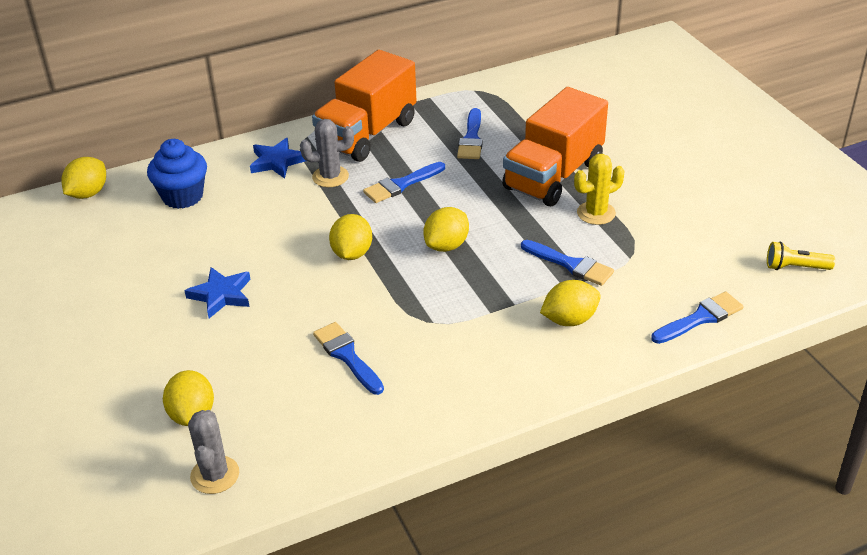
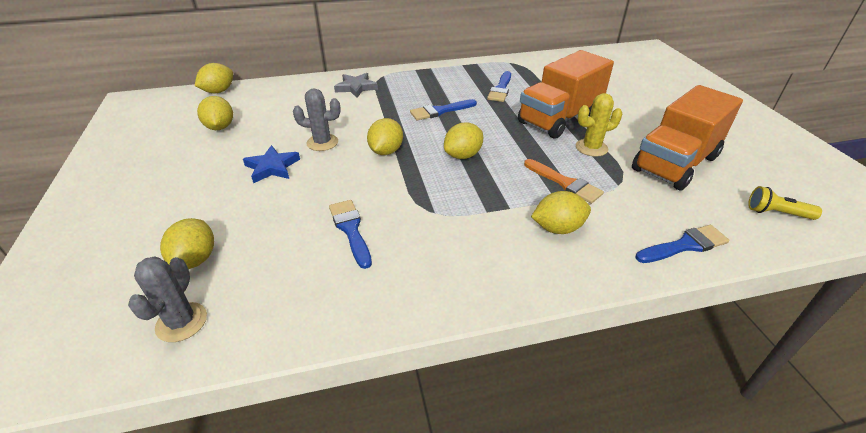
camera: 10 degrees right, 0 degrees up
blue cupcake [147,139,207,209] -> none
blue star [250,138,306,179] -> grey star [334,73,378,98]
grey cactus [300,119,354,187] -> grey cactus moved to [293,89,341,151]
orange truck [312,50,417,162] -> orange truck moved to [632,85,743,191]
blue brush [521,240,614,286] -> orange brush [524,159,604,204]
none -> yellow lemon [197,96,233,130]

